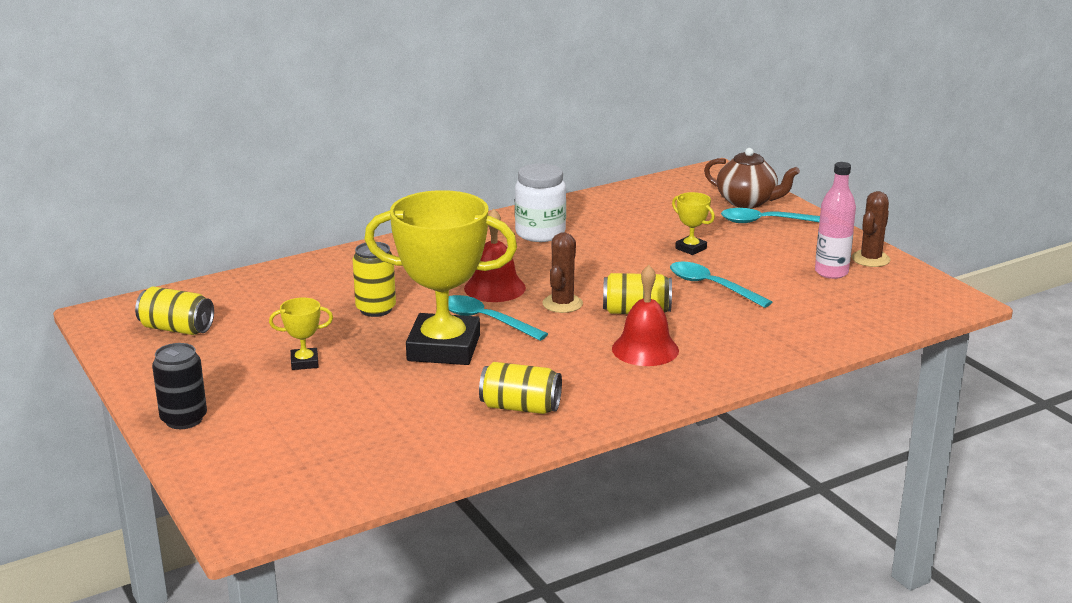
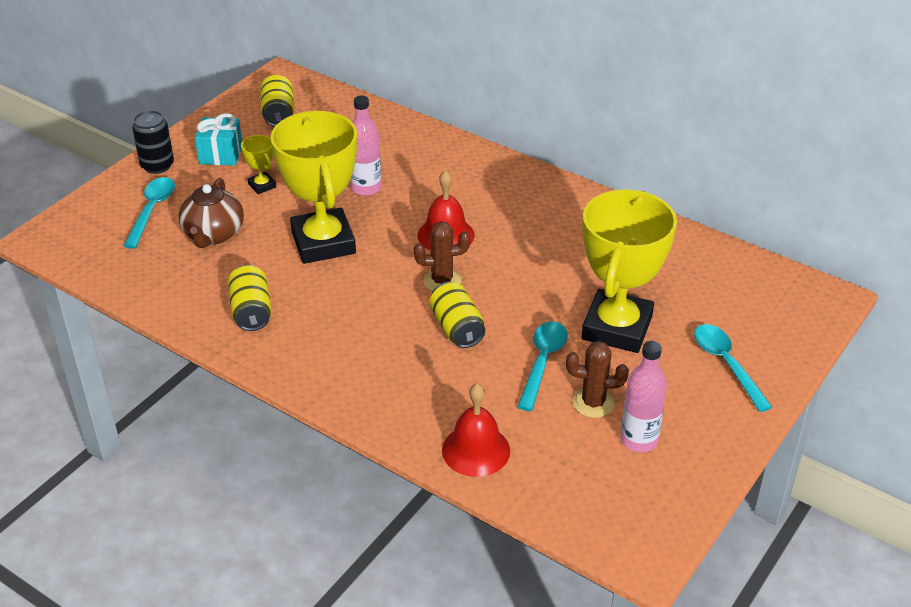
camera: 65 degrees right, 15 degrees up
yellow can [352,242,396,317] -> pink bottle [350,96,381,196]
turquoise spoon [448,295,548,341] -> turquoise spoon moved to [123,177,175,249]
white jar [515,163,566,242] -> none
red bell [612,265,679,366] -> red bell moved to [442,383,510,477]
yellow trophy [672,192,715,255] -> yellow trophy [582,190,677,353], size x2.43
brown teapot [704,148,800,208] -> brown teapot moved to [179,178,244,248]
brown cactus [852,191,890,267] -> brown cactus moved to [566,341,629,418]
none -> turquoise gift [195,113,242,166]

